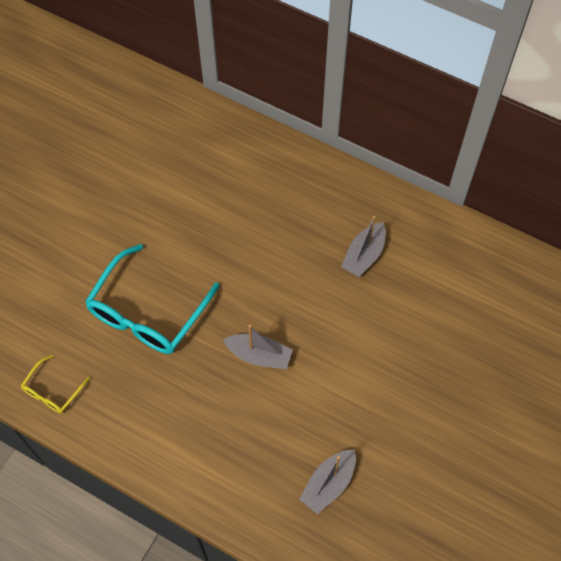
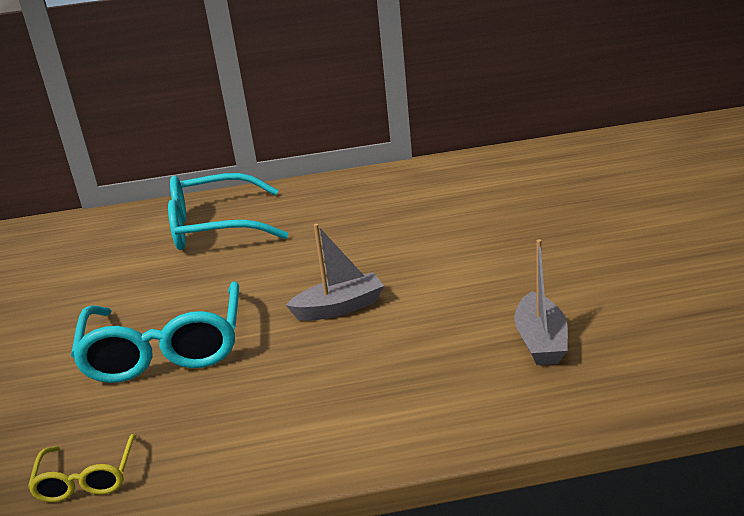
camera: 35 degrees left, 35 degrees down
grey boat [341,216,386,277] -> none
none -> turquoise glasses [168,173,288,250]

